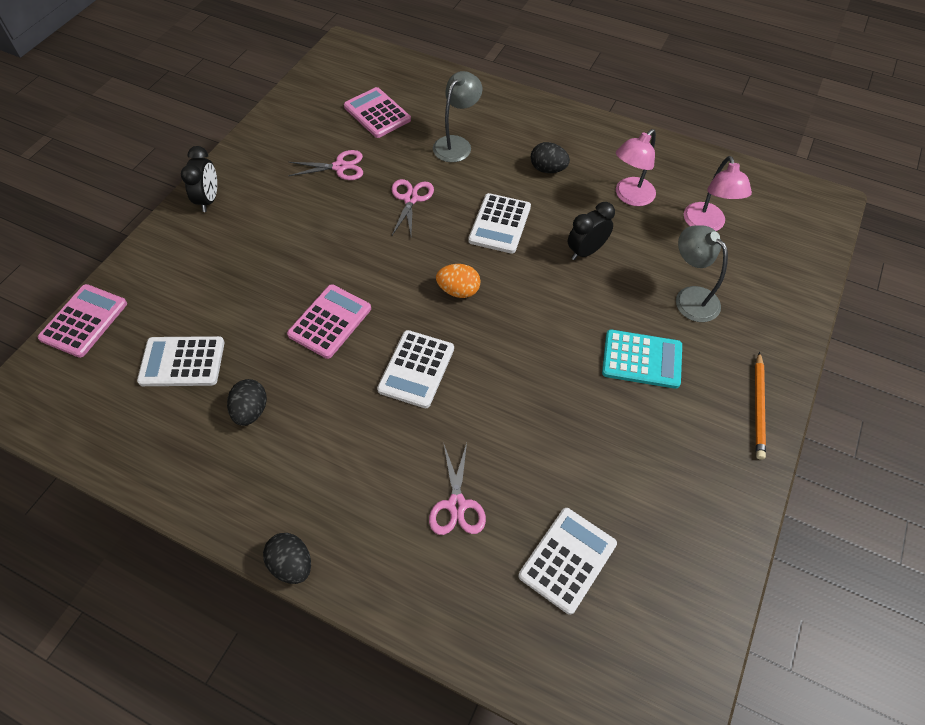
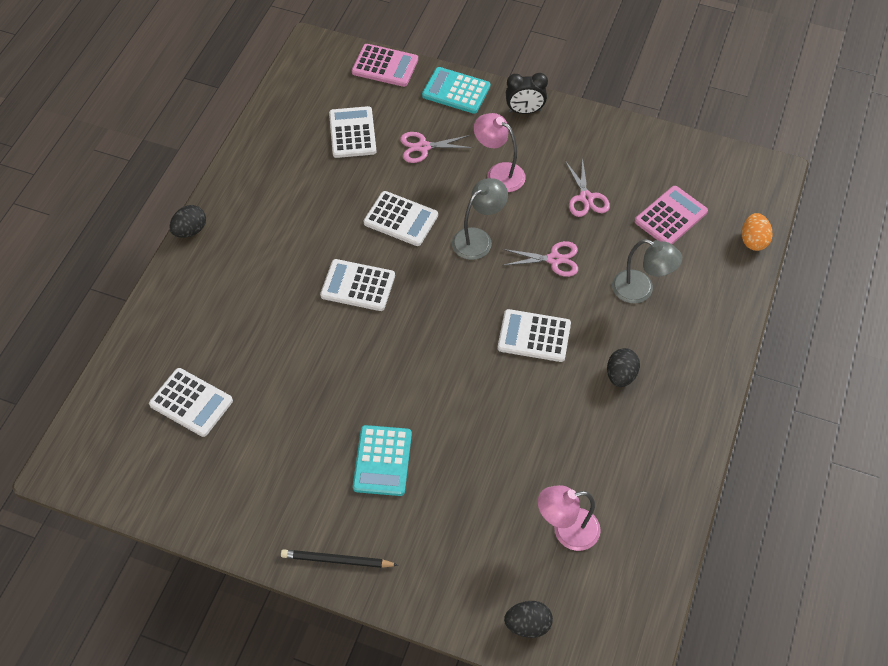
camera: 85 degrees right, 0 degrees up
black egg [227,379,267,426] -> black egg moved to [504,601,553,638]
pink calculator [287,284,371,359] -> white calculator [364,191,438,246]
pink scissors [429,442,486,535] -> pink scissors moved to [400,132,473,163]
orange egg [436,264,480,298] -> orange egg moved to [742,213,773,251]
black clock [568,202,615,260] -> none
pink lamp [616,129,656,206] -> pink lamp moved to [474,113,526,192]
grey lamp [676,225,728,322] -> grey lamp moved to [452,178,508,260]
orange pencil [755,352,766,460] -> black pencil [281,549,398,568]
none -> turquoise calculator [422,67,490,114]

